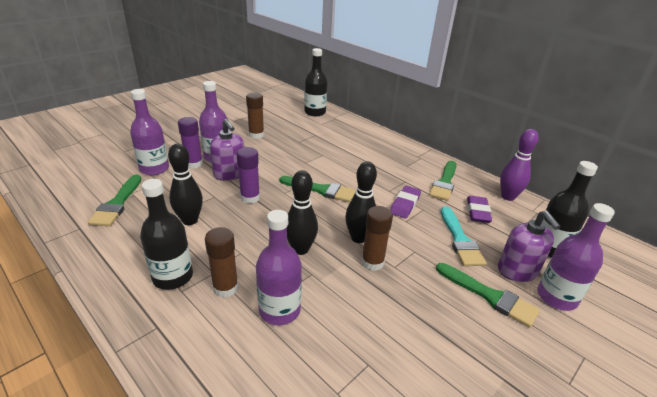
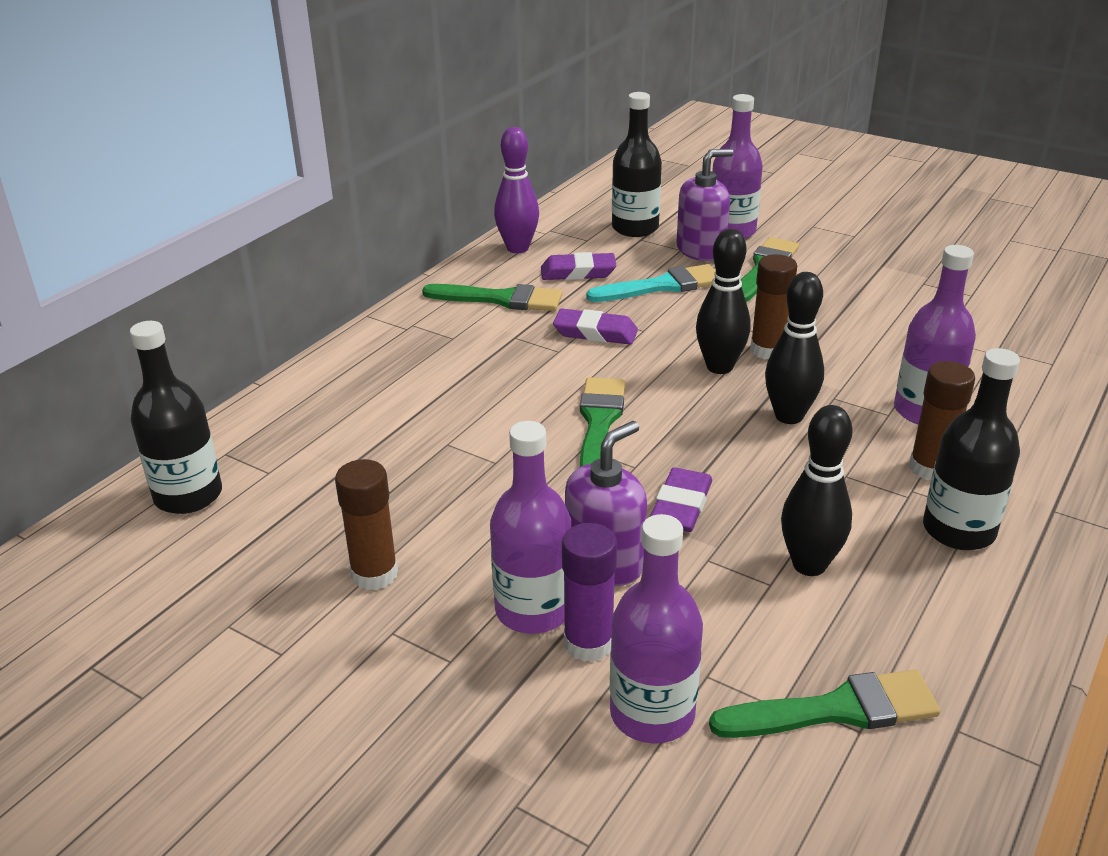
camera: 100 degrees left, 0 degrees up
purple glue stick [236,147,260,204] -> purple eraser [650,467,712,532]

